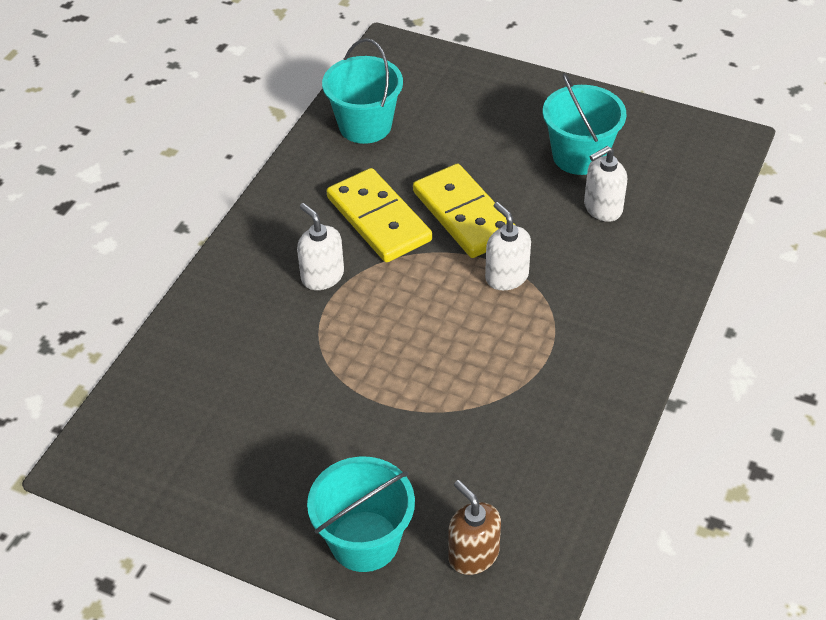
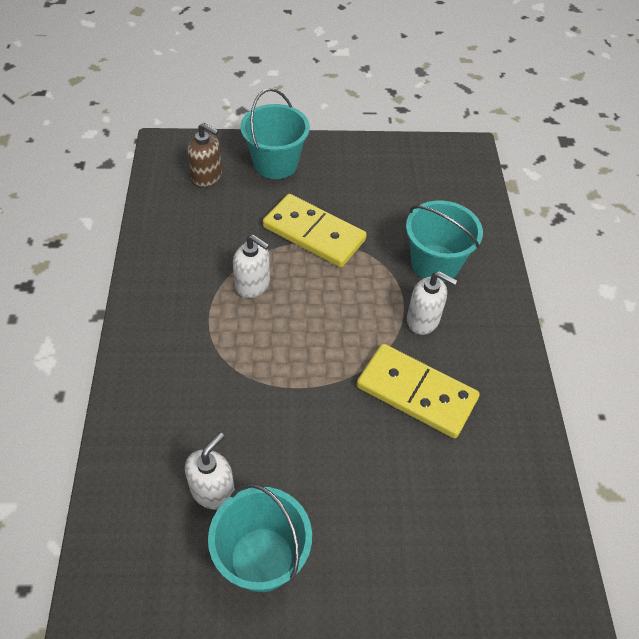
camera: 150 degrees right, 5 degrees up
turquoise bucket [322,38,403,144] -> turquoise bucket moved to [406,200,483,282]
yellow domino [413,164,516,258] -> yellow domino moved to [263,194,367,267]
white soap dispenser [485,202,531,290] -> white soap dispenser moved to [233,235,270,298]

